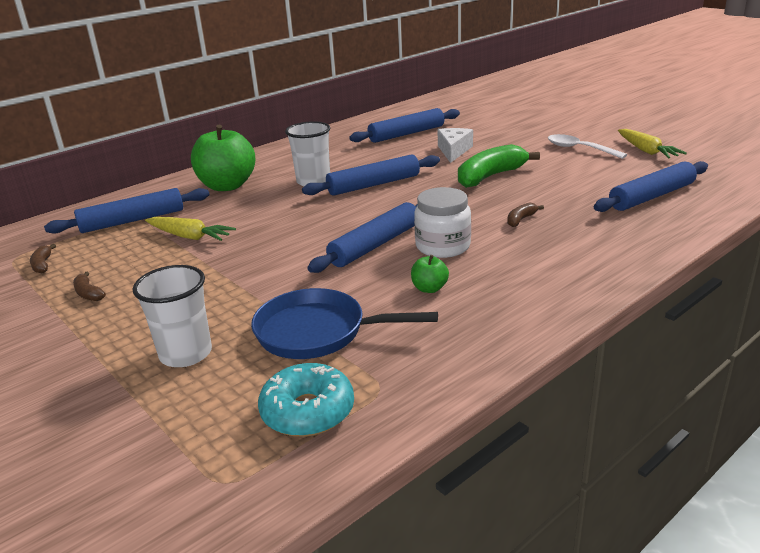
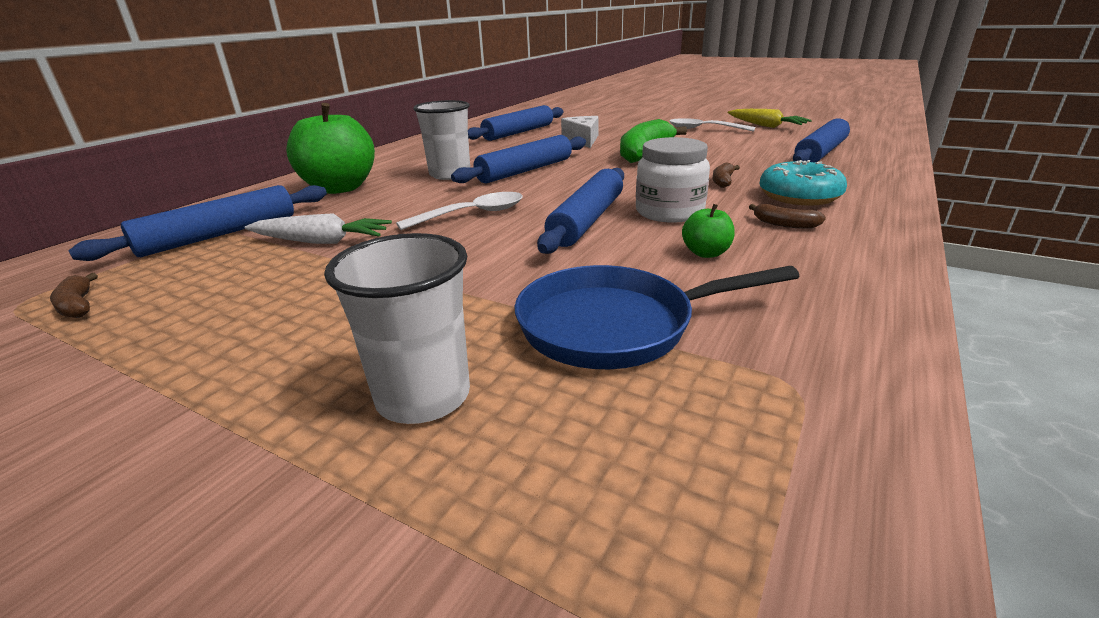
camera: 20 degrees left, 0 degrees up
brown banana [73,272,106,301] -> brown banana moved to [749,204,826,229]
yellow carrot [145,217,236,241] -> white carrot [244,213,392,244]
turquoise donut [258,363,354,437] -> turquoise donut moved to [759,160,847,206]
none -> white spoon [396,192,523,230]

